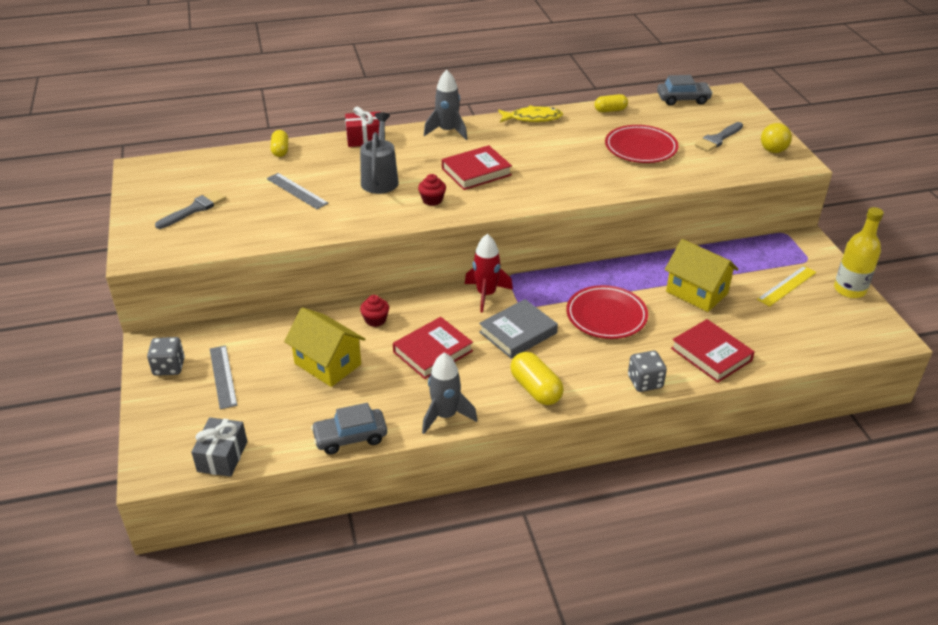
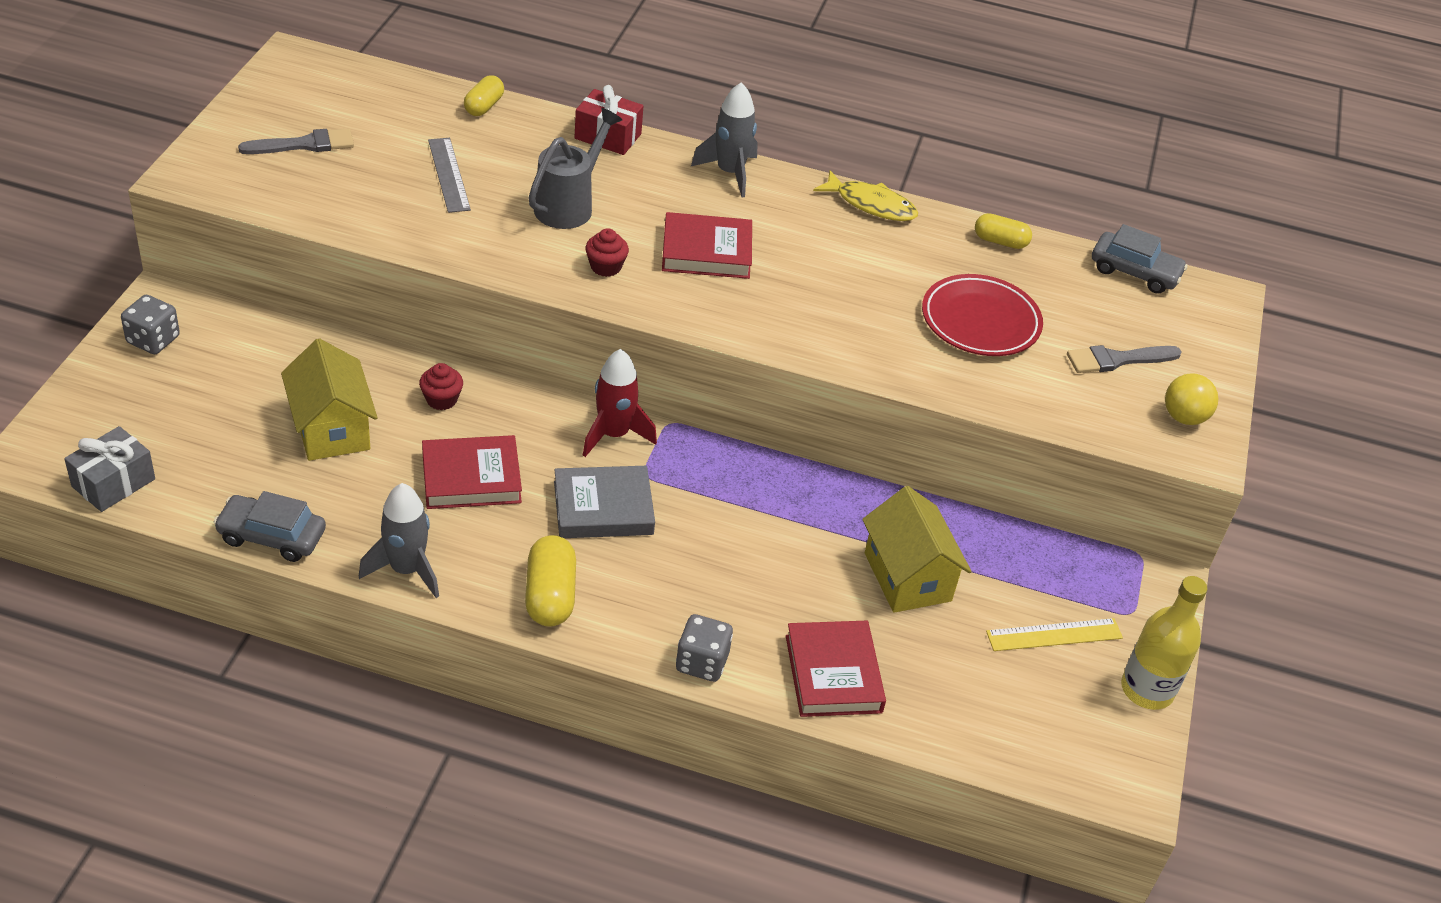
camera: 25 degrees right, 5 degrees up
grey ruler [210,345,237,409] -> none
red plate [566,285,648,339] -> none

